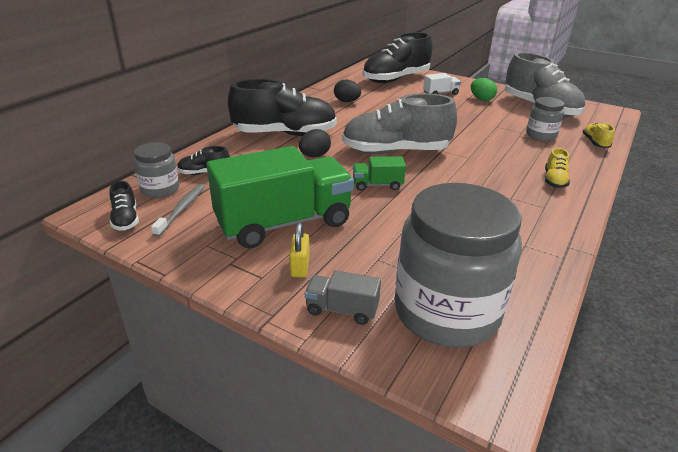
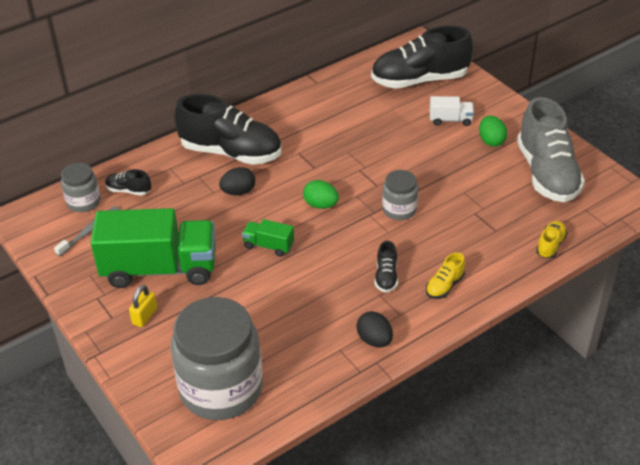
camera: 25 degrees right, 10 degrees up
black shoe [110,181,139,231] -> black shoe moved to [375,241,398,292]
grey truck [305,270,381,325] -> none
black egg [334,79,361,102] -> black egg moved to [356,311,393,347]
grey shoe [342,93,457,154] -> green egg [303,180,339,209]
grey jar [526,97,564,141] -> grey jar moved to [382,170,418,220]

